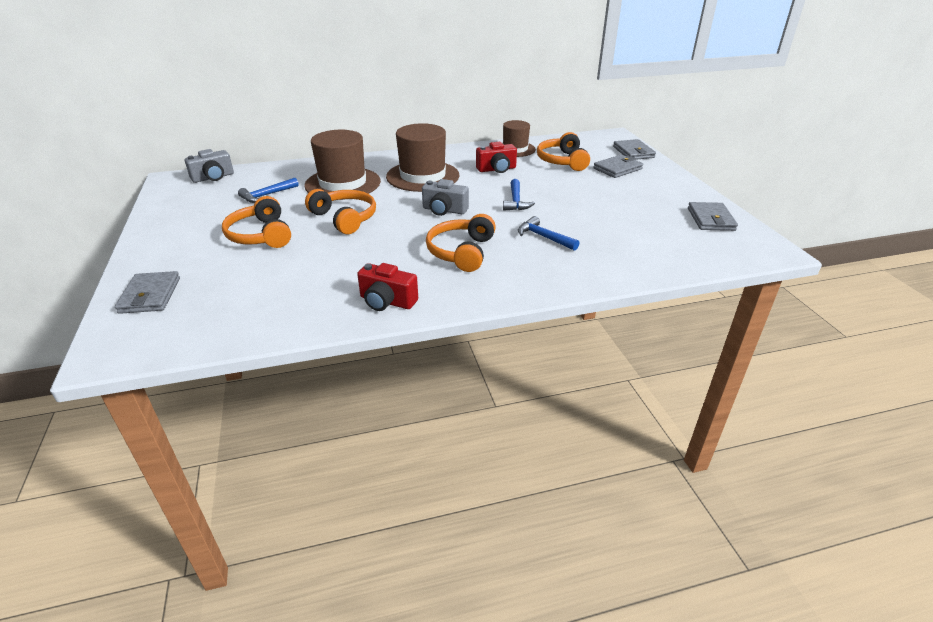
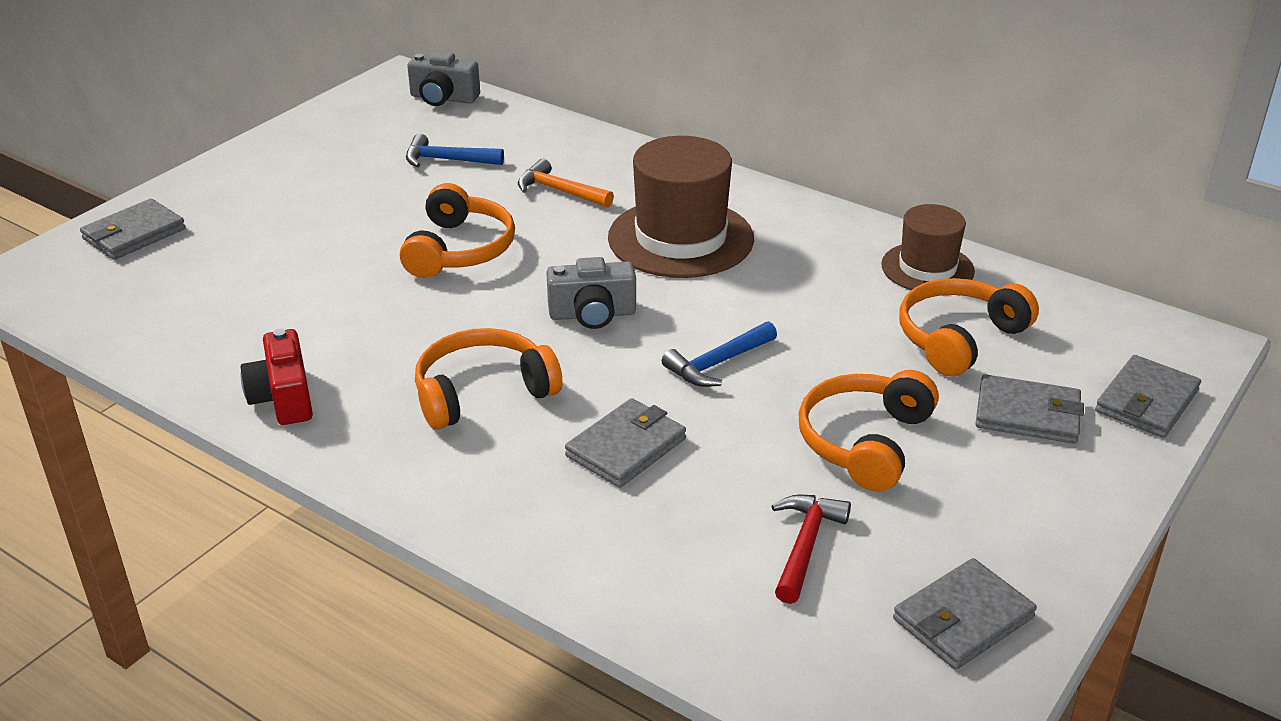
camera: 50 degrees right, 0 degrees up
orange headphones [222,196,291,248] -> orange headphones moved to [798,370,939,492]
brown hat [304,130,381,200] -> orange hammer [518,159,614,208]
grey camera [422,179,469,216] -> grey camera turned 75 degrees counterclockwise [546,257,636,329]
red camera [476,142,517,173] -> none
blue hammer [518,216,580,251] -> grey wallet [565,398,686,488]
none -> red hammer [771,495,851,604]

